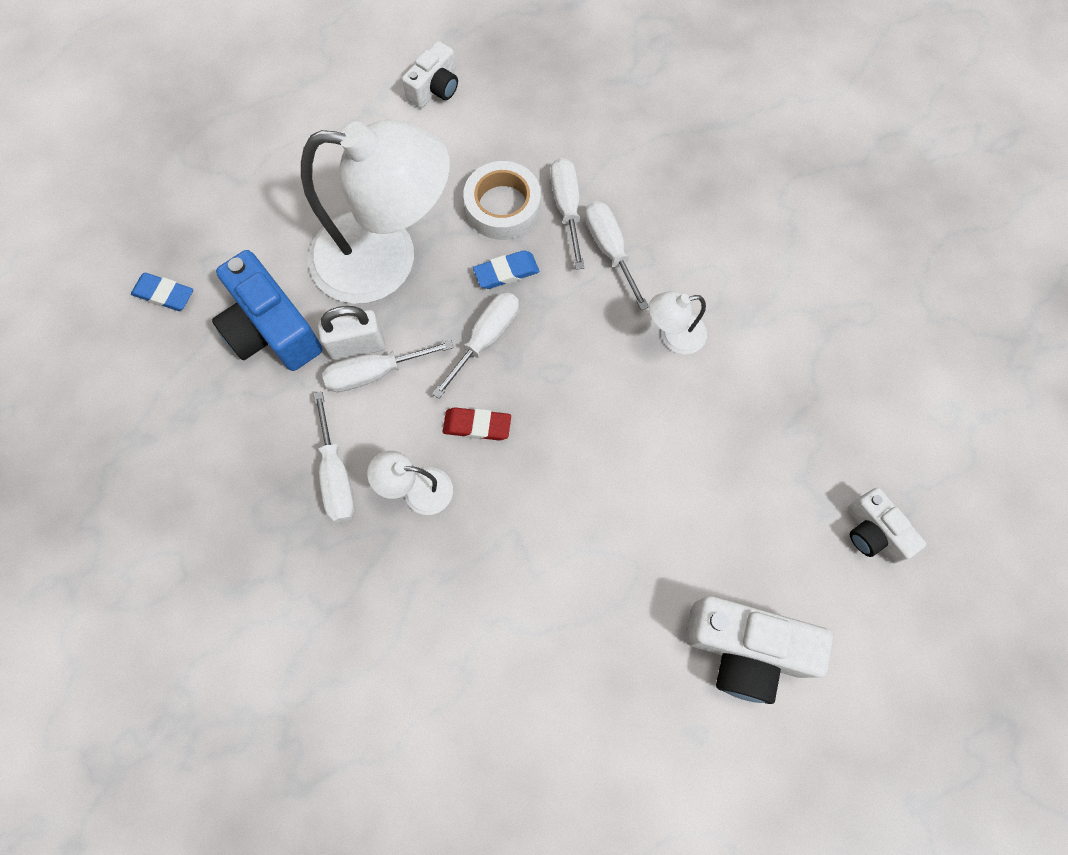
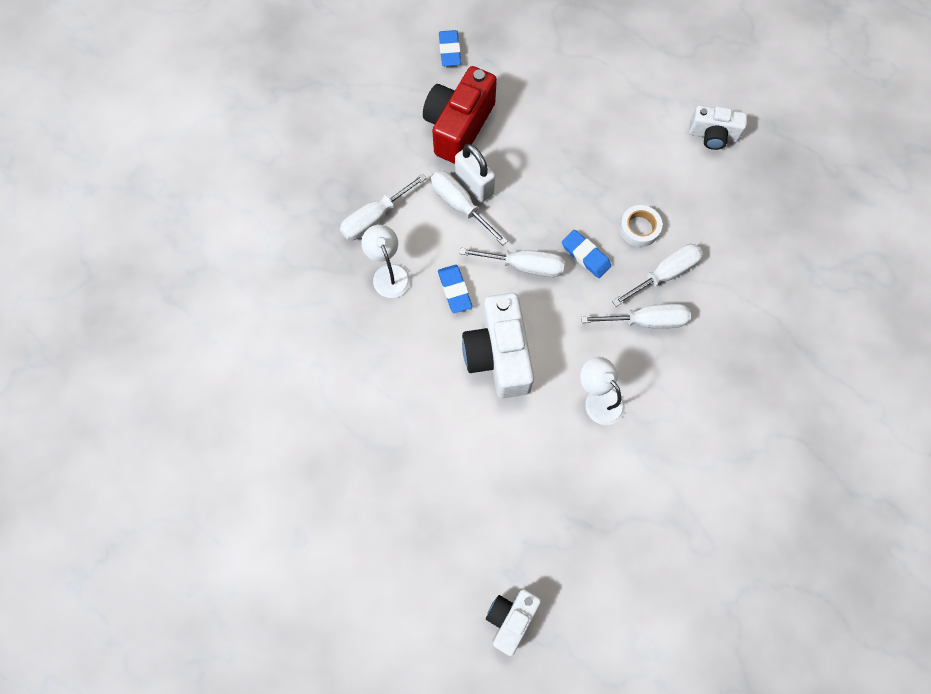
camera: 65 degrees right, 0 degrees up
blue camera [212,250,322,371] -> red camera [423,66,497,164]
white lamp [301,119,450,304] -> none
red eraser [442,407,511,441] -> blue eraser [438,265,472,313]
white tape [463,161,541,240] -> white tape [619,205,662,247], size x0.63
white screwdriver [585,201,649,310] -> white screwdriver turned 45 degrees clockwise [581,304,691,328]
white camera [685,596,833,704] -> white camera moved to [462,293,534,398]

